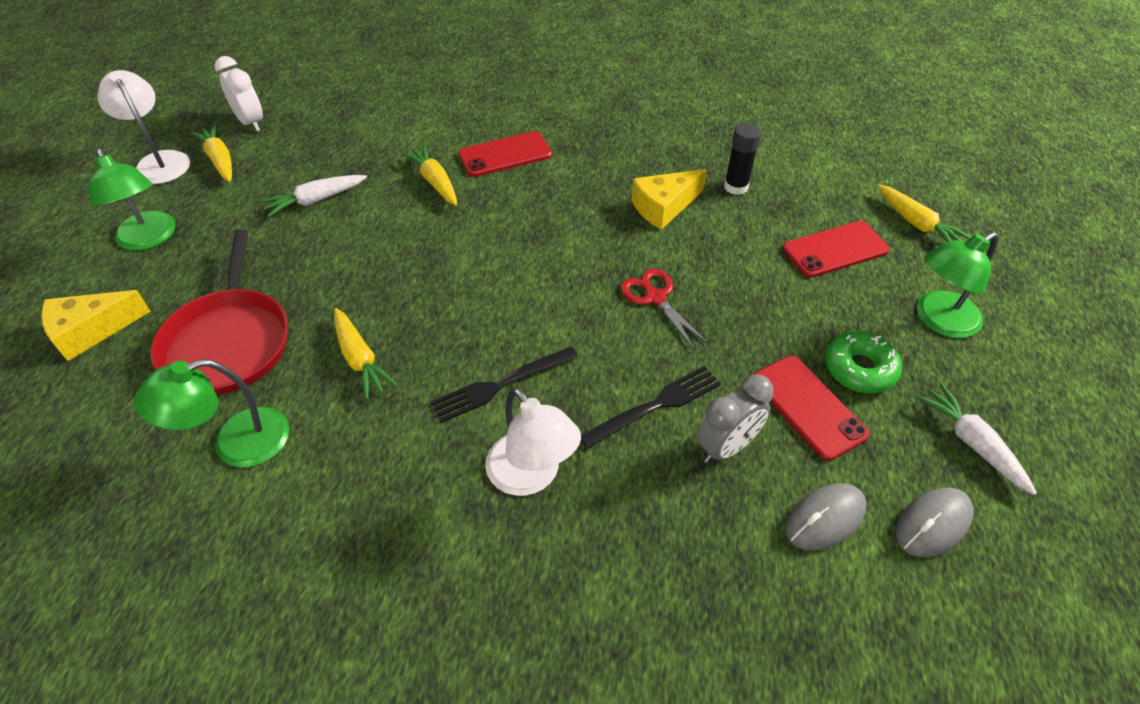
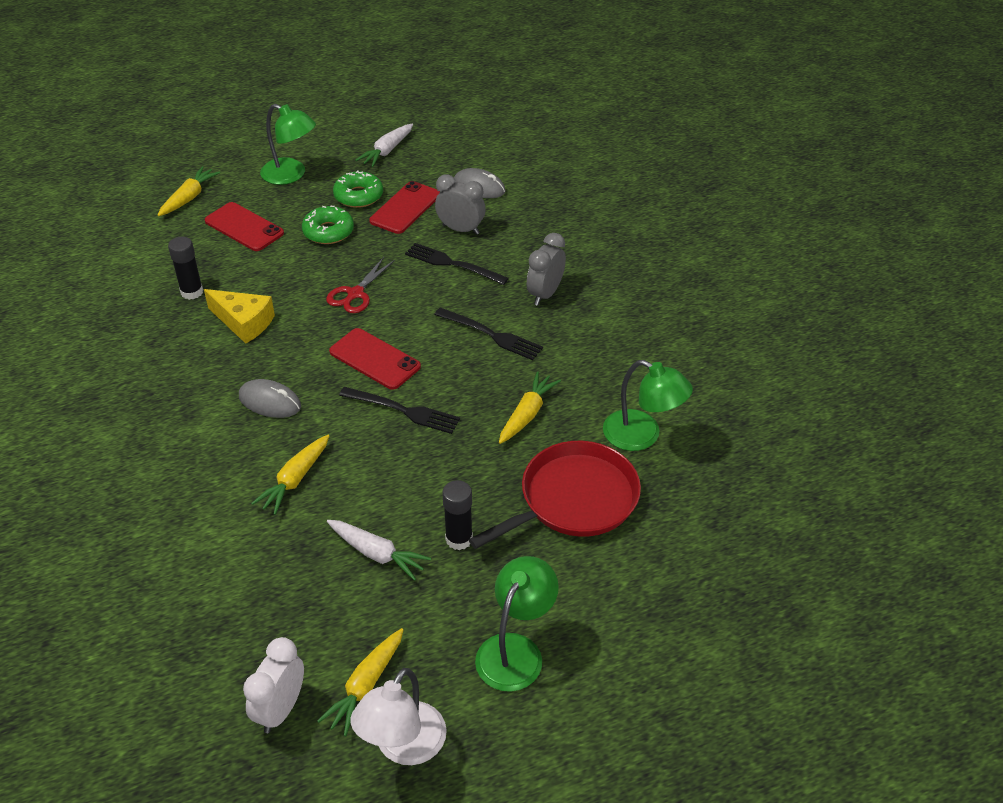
camera: 120 degrees left, 5 degrees down
yellow cheese [41,290,151,361] -> none
red phone [458,131,552,177] -> red phone moved to [329,328,421,390]
white lamp [485,388,581,496] -> grey clock [527,233,566,306]
grey mouse [896,488,974,557] -> grey mouse moved to [239,379,301,418]
none -> green donut [302,206,354,244]
none -> black fork [339,387,460,434]
none -> black glue stick [442,480,473,550]

